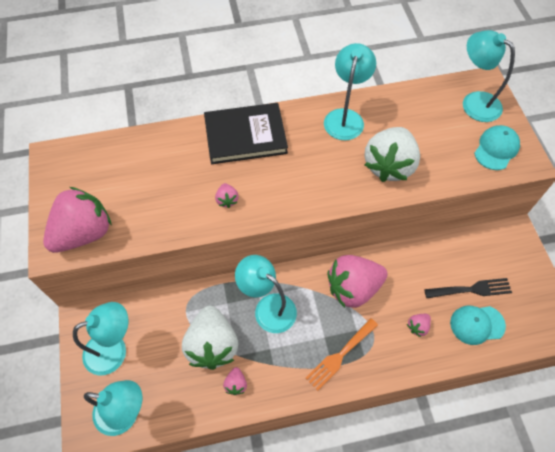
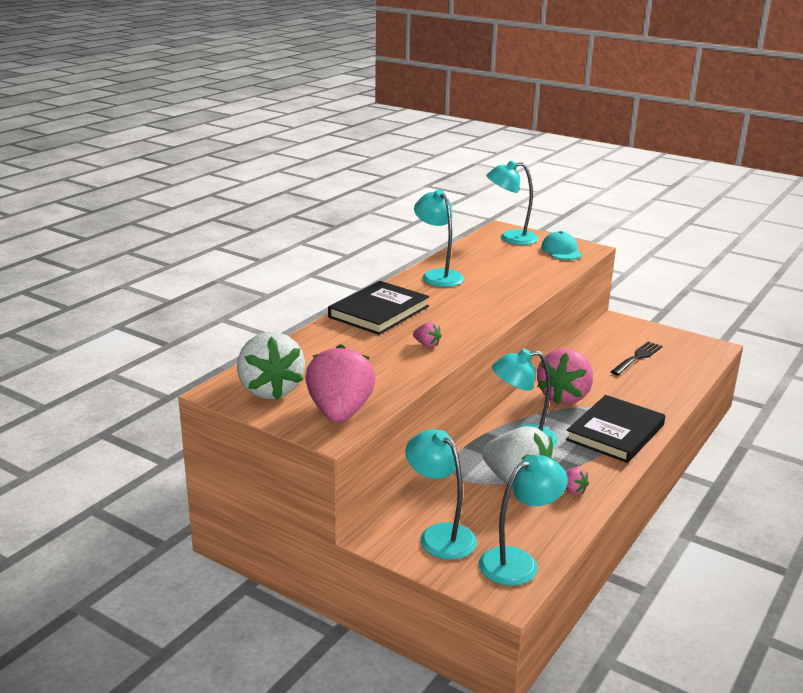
camera: 45 degrees left, 35 degrees down
turquoise lamp [73,302,128,375] -> turquoise lamp turned 60 degrees counterclockwise [405,429,477,559]
orange fork [306,318,378,391] -> black book [566,395,665,463]
white strawberry [364,127,420,182] -> white strawberry moved to [237,332,305,400]
pink strawberry [407,314,431,337] -> none
turquoise cap [450,306,506,345] -> none

